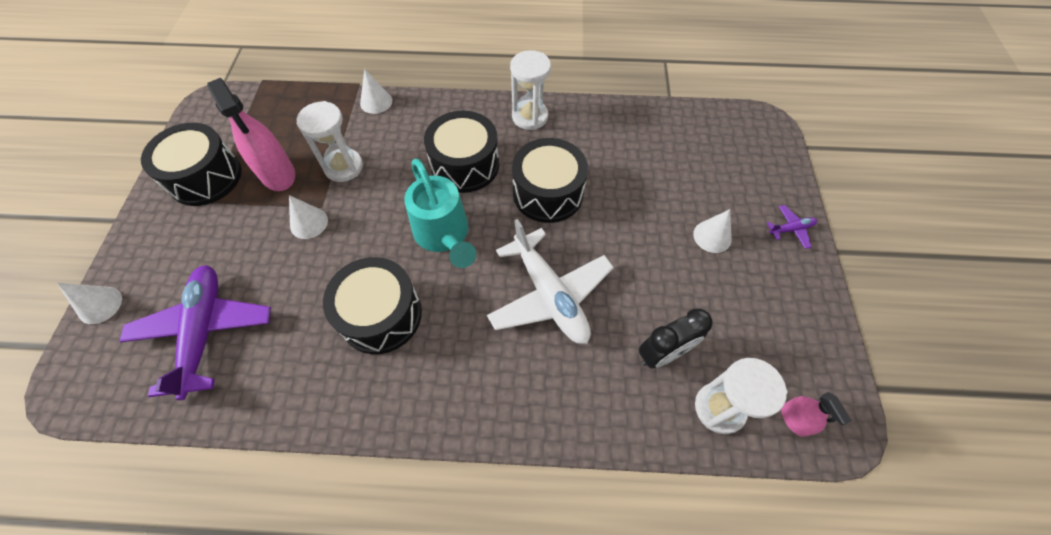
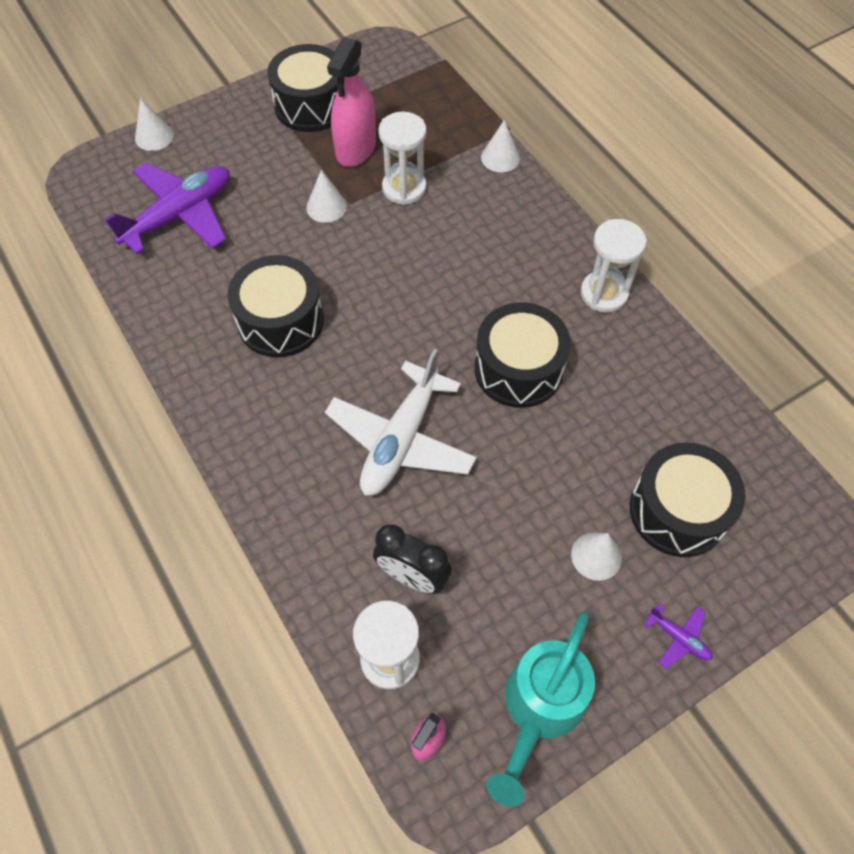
camera: 55 degrees right, 0 degrees up
turquoise watering can [404,159,476,268] -> turquoise watering can moved to [487,611,595,807]
black drum [424,111,499,193] -> black drum moved to [630,442,746,557]

